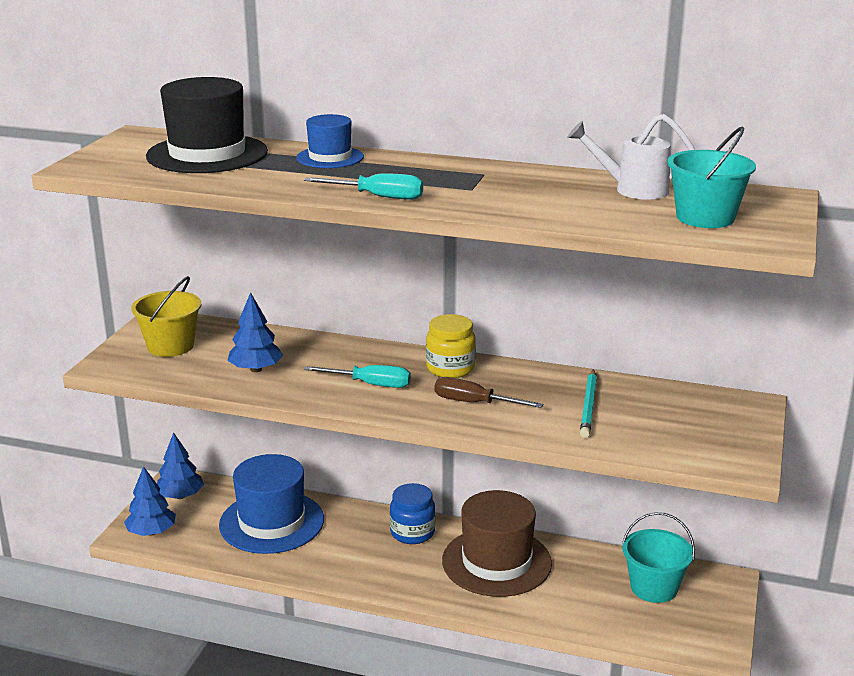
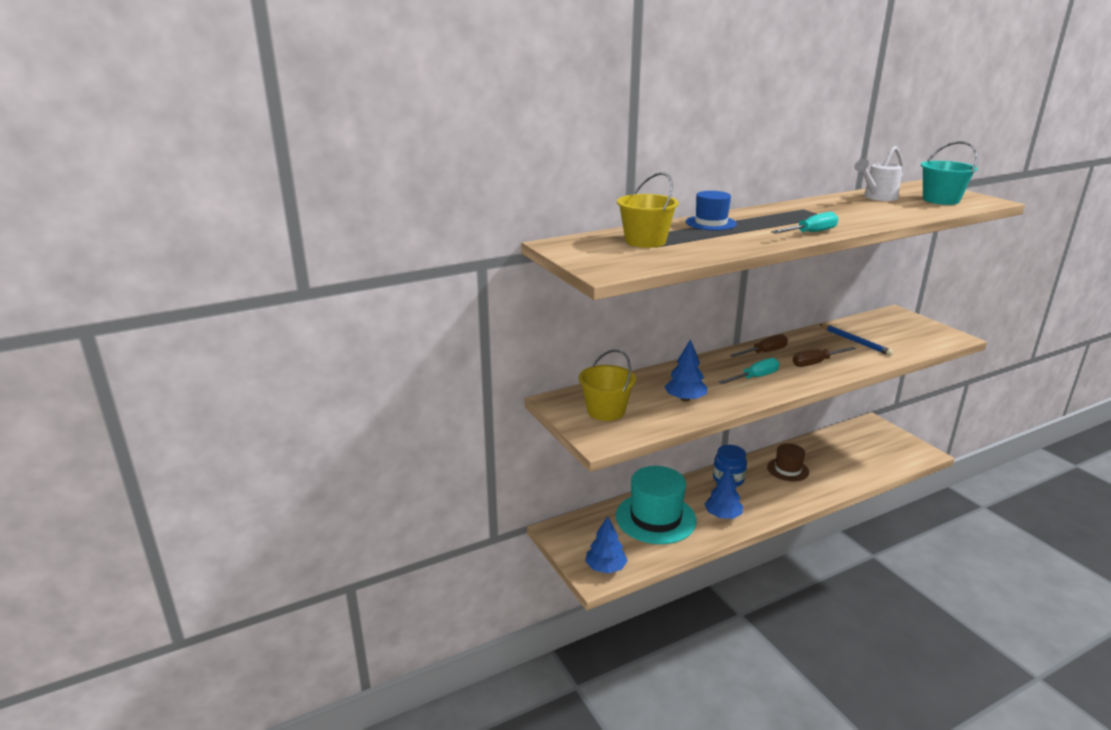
camera: 45 degrees left, 0 degrees up
black hat [146,77,268,173] -> yellow bucket [617,172,679,248]
blue tree [157,432,204,499] -> blue tree moved to [704,467,743,519]
blue hat [219,454,324,554] -> turquoise hat [616,466,697,544]
yellow jar [426,314,476,378] -> brown screwdriver [730,334,788,357]
brown hat [442,490,552,597] -> brown hat [767,443,809,482], size x0.56
turquoise pencil [580,369,597,438] -> blue pencil [819,324,894,356]
turquoise bucket [622,512,695,603] -> none

